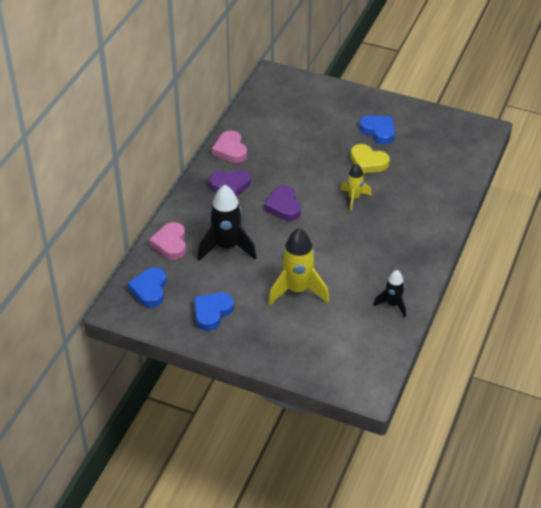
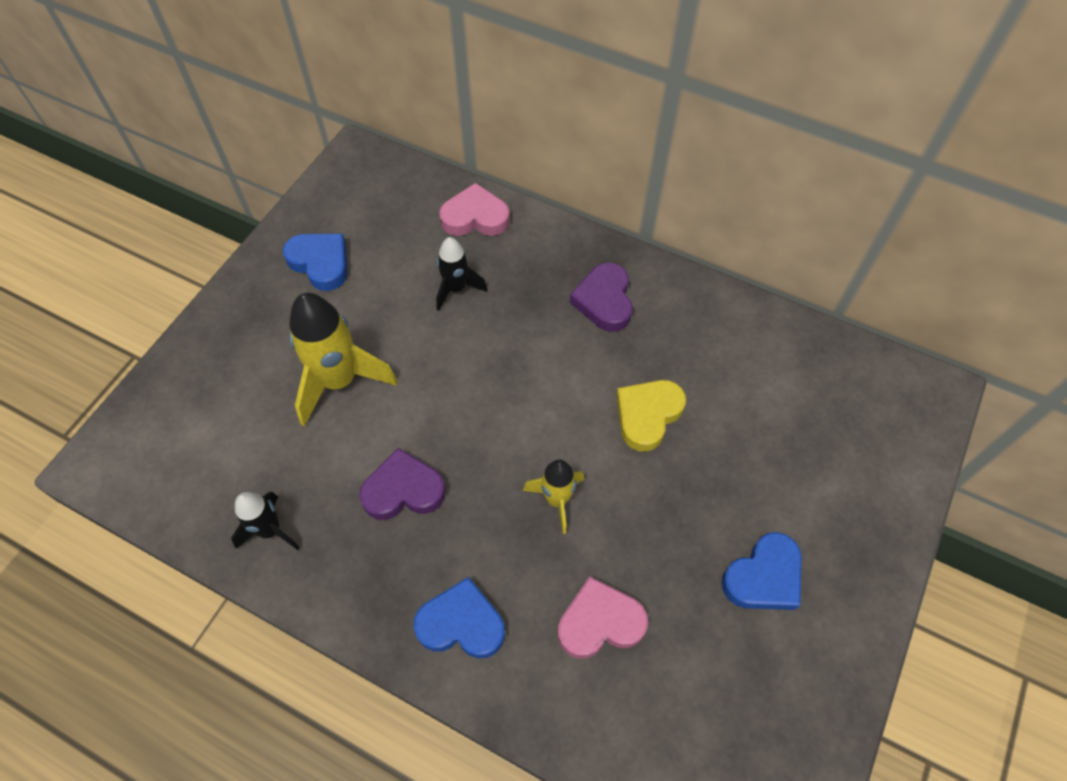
camera: 95 degrees right, 15 degrees up
blue heart [127,267,167,308] -> blue heart moved to [414,577,505,658]
black rocket [198,185,257,260] -> black rocket [436,237,488,311], size x0.57
pink heart [212,130,247,163] -> pink heart moved to [558,576,648,659]
purple heart [264,185,301,221] -> purple heart moved to [359,448,446,520]
yellow heart [351,144,390,173] -> yellow heart moved to [616,380,686,452]

